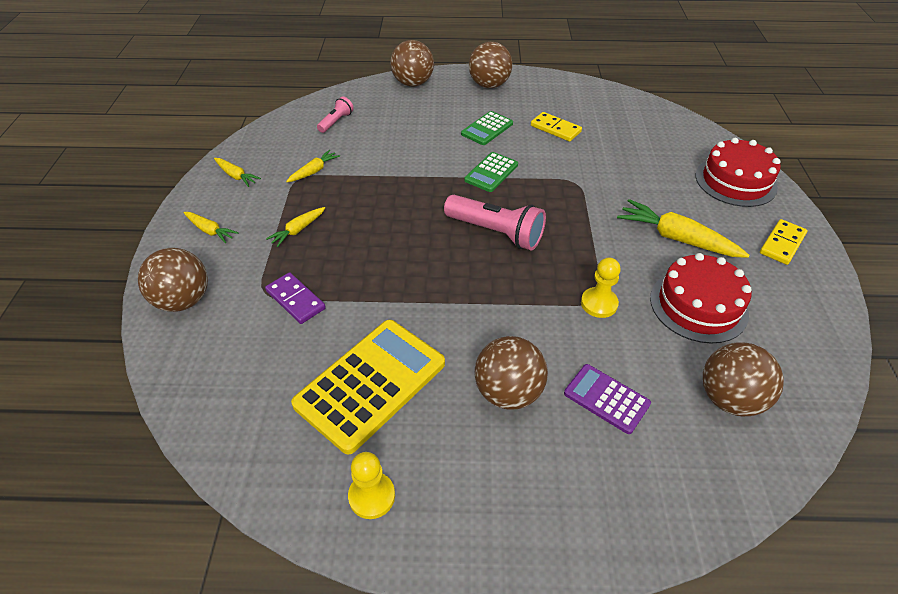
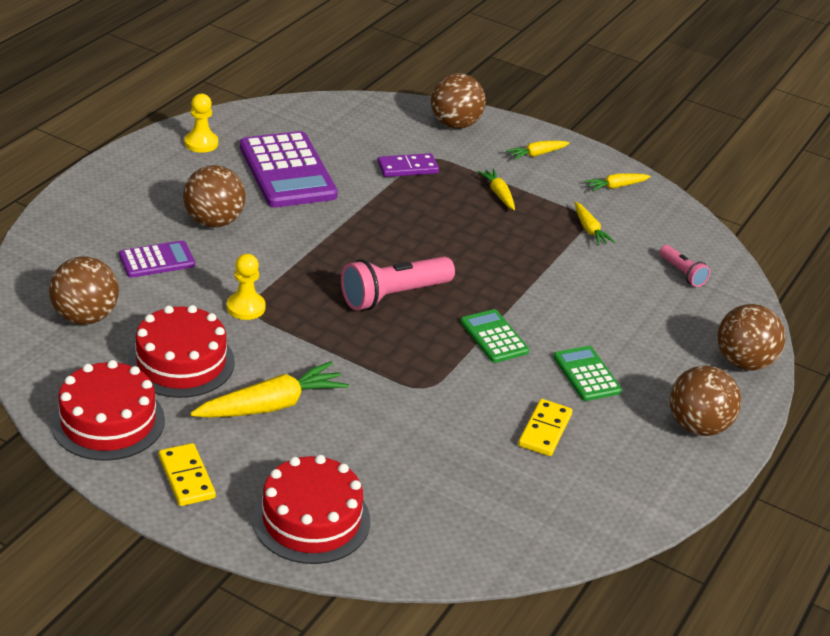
camera: 115 degrees right, 10 degrees down
yellow calculator [291,320,445,454] -> purple calculator [240,131,338,208]
yellow domino [531,112,582,142] -> yellow domino turned 45 degrees counterclockwise [518,399,573,456]
none -> red cake [51,360,165,461]

